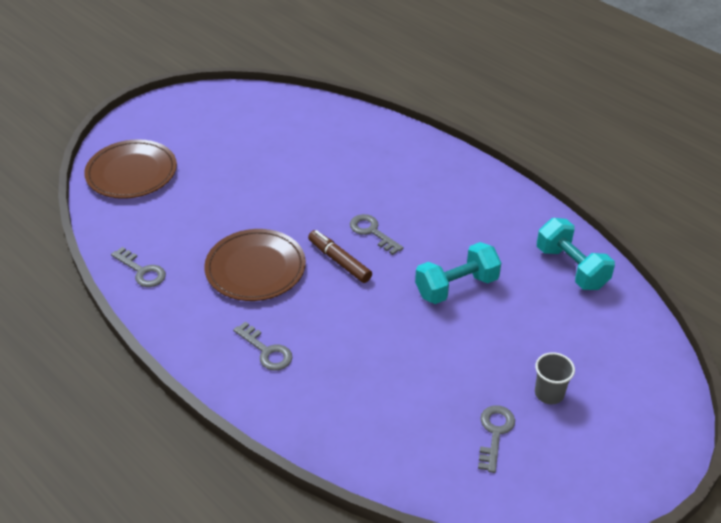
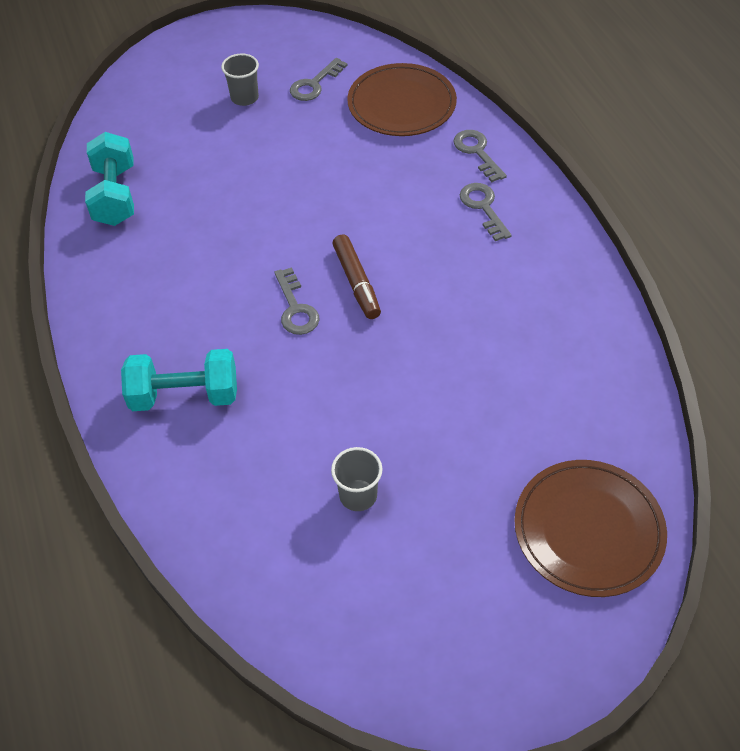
camera: 155 degrees left, 10 degrees up
grey key [111,247,166,287] -> grey key moved to [453,130,507,182]
brown plate [204,229,306,301] -> brown plate moved to [347,63,457,136]
turquoise dumbbell [415,242,501,304] -> turquoise dumbbell moved to [121,349,237,411]
none -> grey cup [331,447,383,511]

